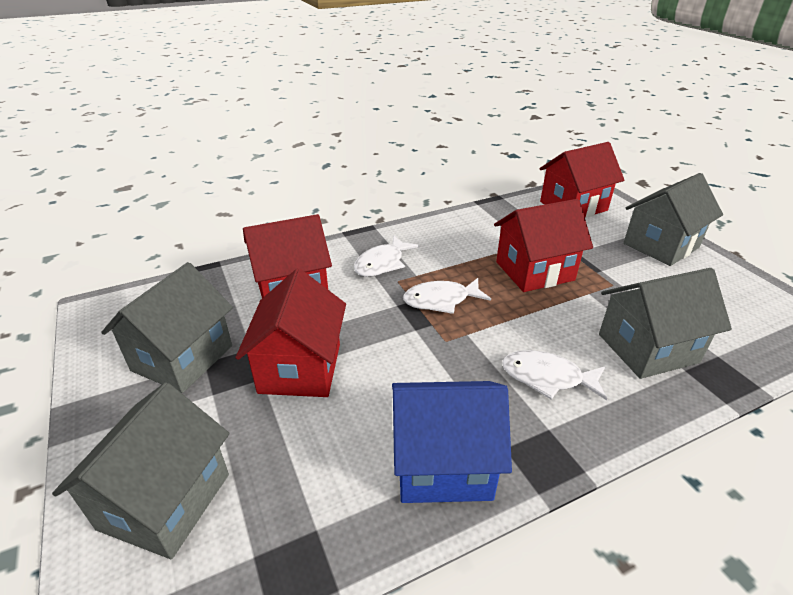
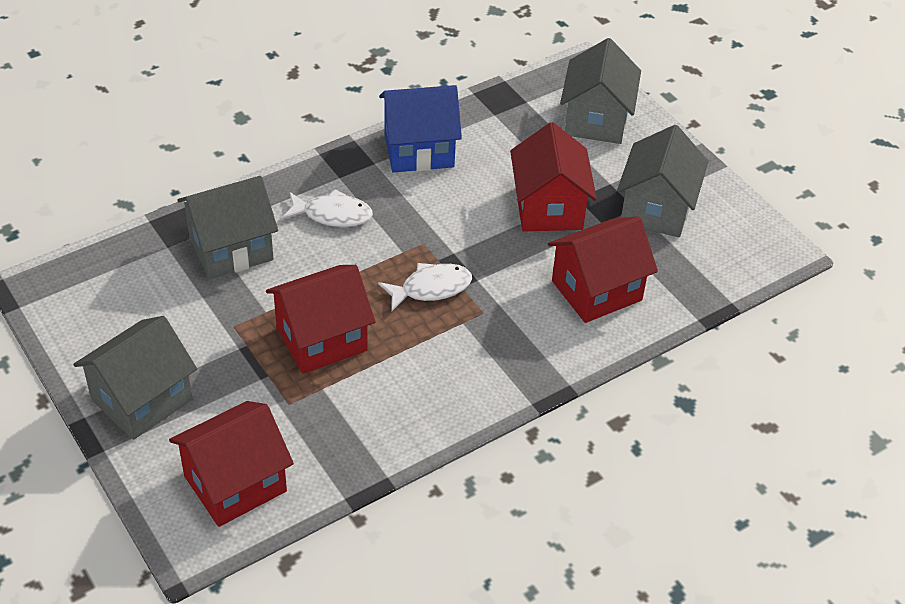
camera: 170 degrees right, 10 degrees up
white fish [354,235,419,277] -> none

